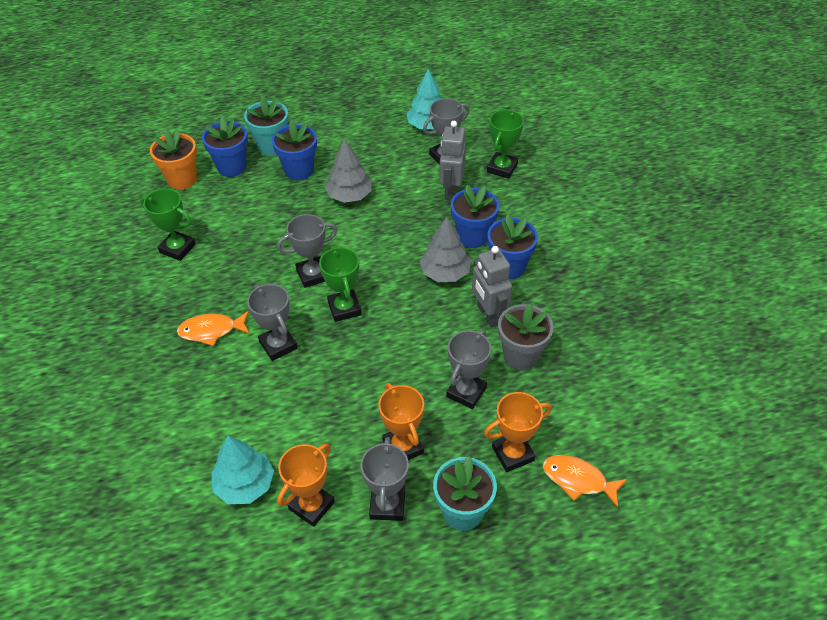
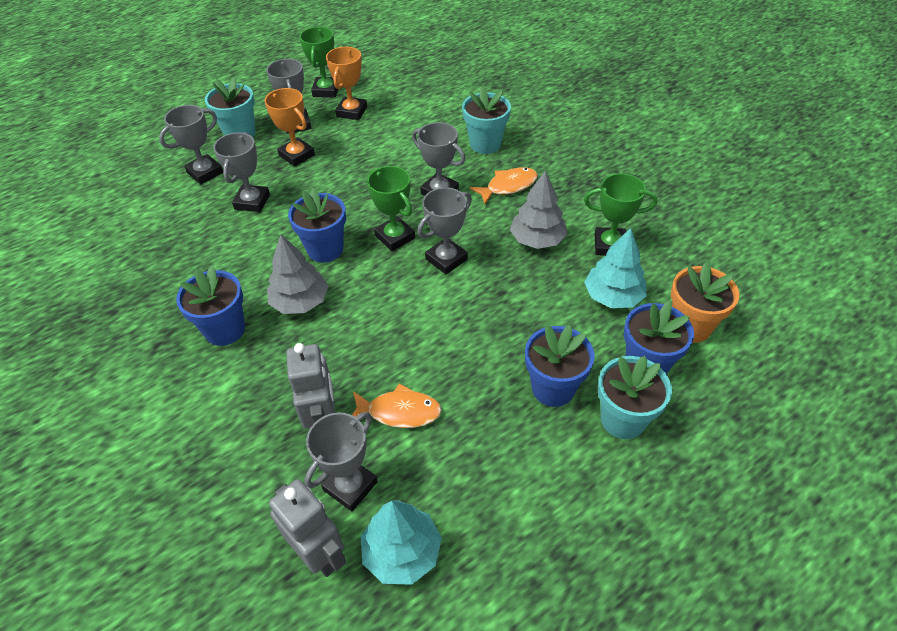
camera: 160 degrees right, 0 degrees up
turquoise tree [211,436,274,504] -> turquoise tree moved to [584,228,647,308]
grey tree [325,139,372,203] -> grey tree moved to [510,171,568,249]
blue flower pot [451,185,499,248] -> blue flower pot moved to [288,188,346,263]
grey robot [472,246,512,328] -> grey robot moved to [269,479,346,577]
orange trophy [484,392,552,472] -> grey trophy [159,105,223,184]
green trophy [487,110,524,179] -> green trophy moved to [299,27,338,97]
grey flower pot [498,304,553,370] -> none
orange fish [543,455,627,508] -> orange fish moved to [352,383,442,428]
none -> turquoise flower pot [462,86,511,154]

